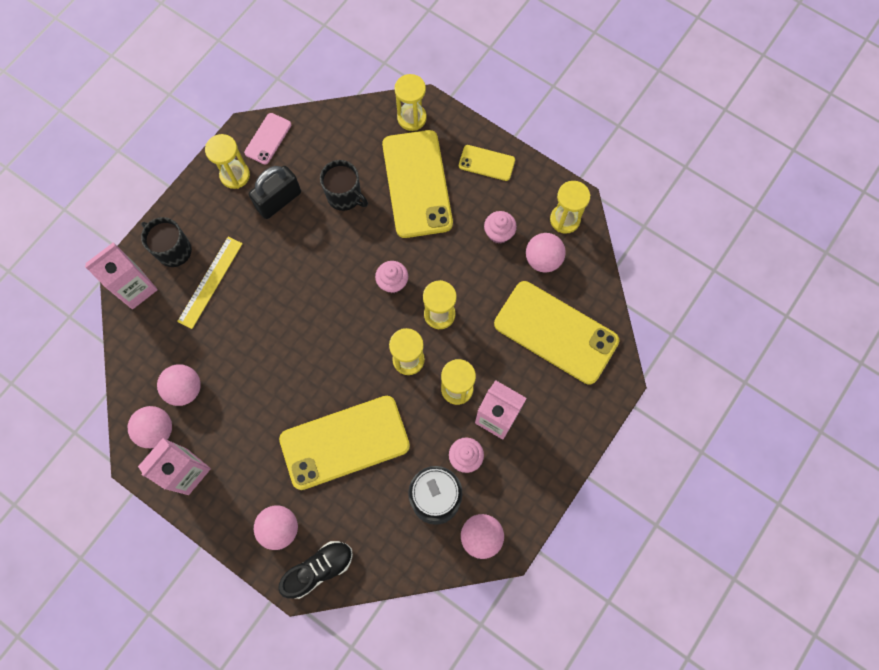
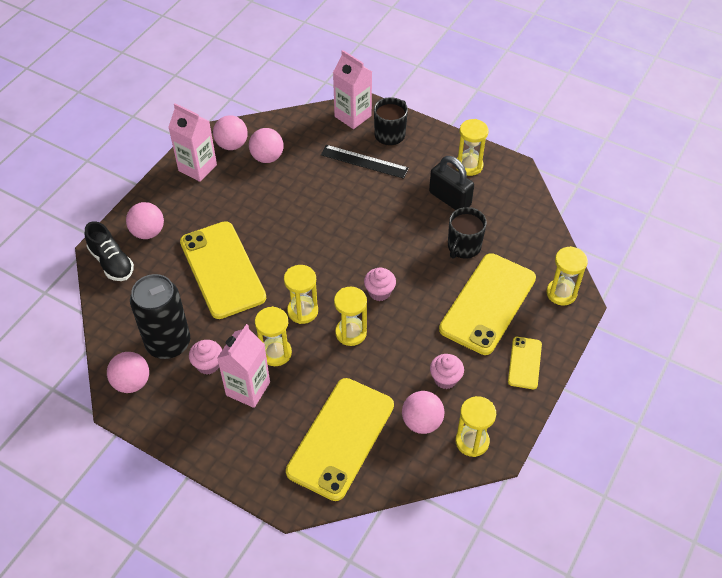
camera: 85 degrees right, 20 degrees down
yellow ruler [177,237,243,329] -> black ruler [321,145,409,179]
pink phone [244,113,291,165] -> none
yellow phone [382,130,453,238] -> yellow phone turned 45 degrees counterclockwise [439,253,536,355]

